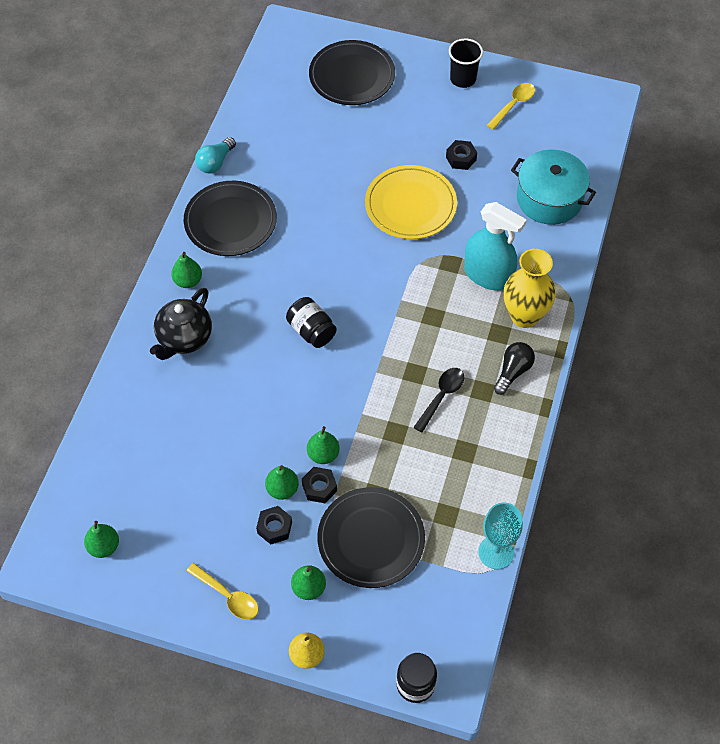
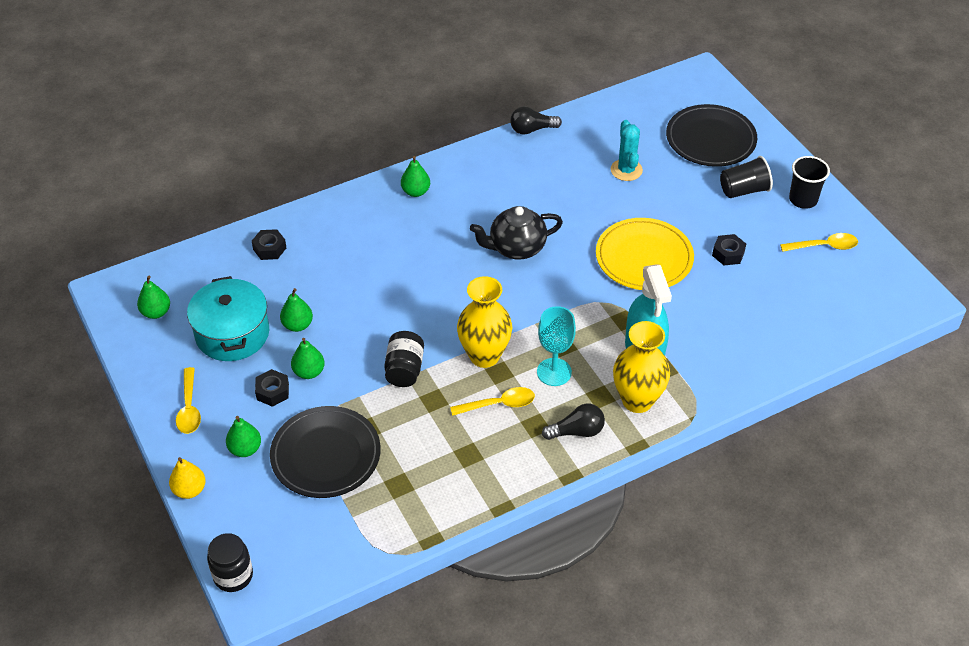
camera: 45 degrees right, 10 degrees down
black teapot [150,288,212,360] -> black teapot moved to [470,206,563,260]
black plate [184,181,277,256] -> none
turquoise light bulb [195,137,236,174] -> black light bulb [510,107,562,135]
black jar [286,297,337,348] -> black jar moved to [384,331,424,387]
black nut [302,467,337,503] -> black nut moved to [252,229,286,260]
green pear [307,426,340,464] -> green pear moved to [280,288,313,332]
black spoon [413,368,464,432] -> yellow spoon [450,387,535,416]
turquoise goblet [478,503,523,569] -> turquoise goblet moved to [537,306,576,386]
turquoise pot [511,150,596,225] -> turquoise pot moved to [187,276,269,361]
none -> yellow vase [457,276,512,368]
none -> turquoise cactus [611,120,643,181]
none -> black cup [720,156,773,198]

